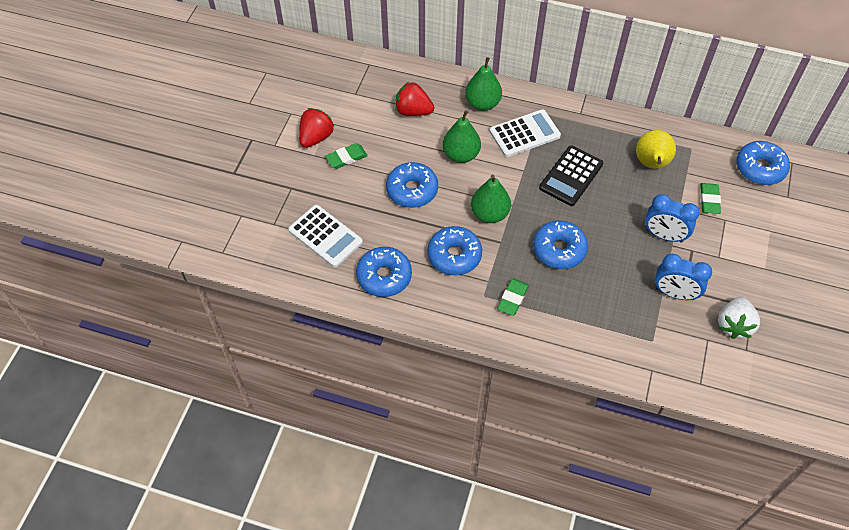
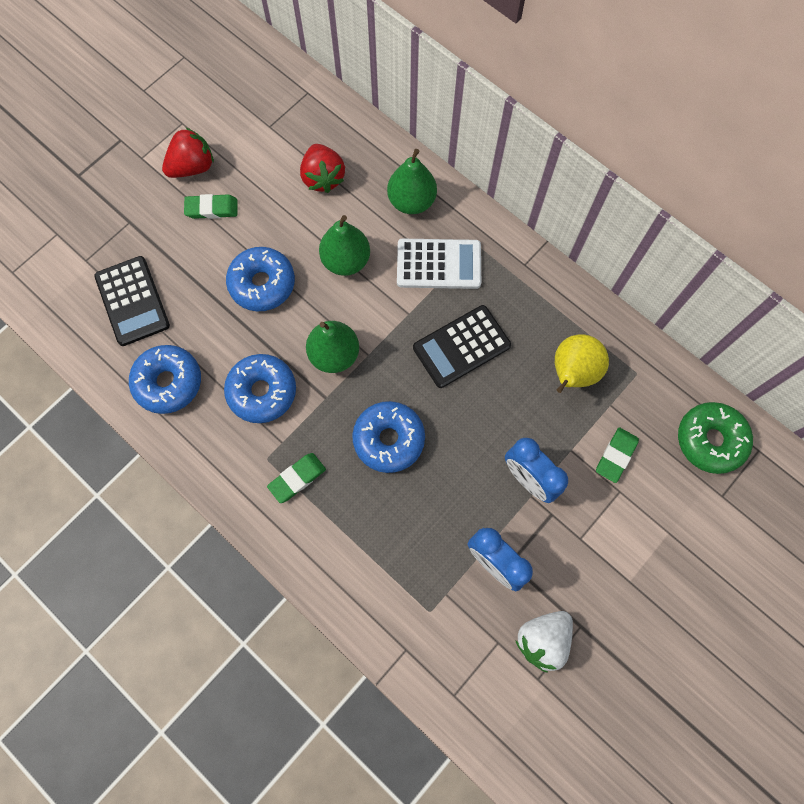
camera: 25 degrees right, 15 degrees up
white calculator [288,205,363,267] -> black calculator [94,256,170,346]
red strawberry [395,82,434,116] -> red strawberry turned 150 degrees counterclockwise [300,144,345,193]
blue donut [736,141,790,185] -> green donut [678,402,753,474]

